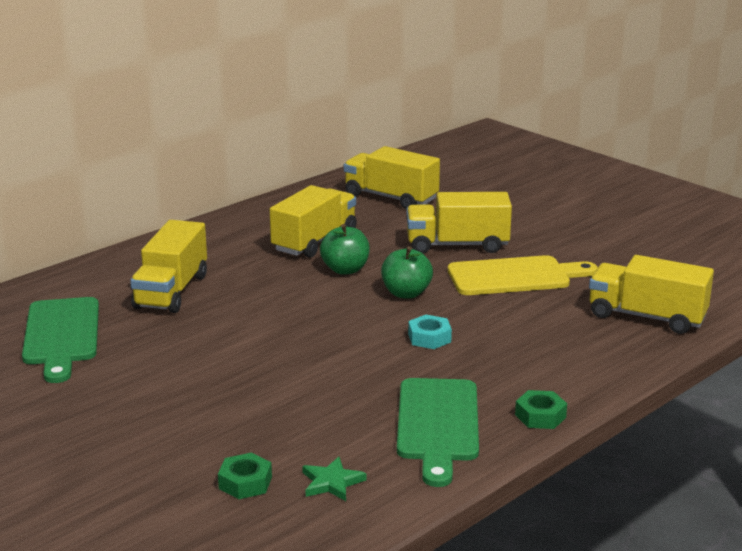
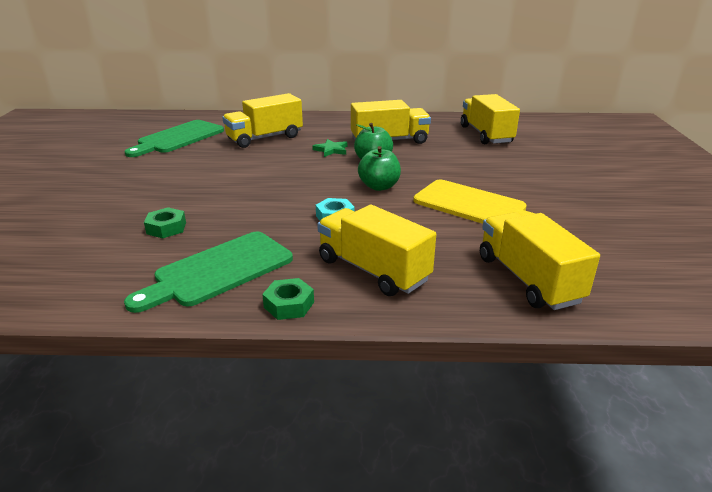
camera: 45 degrees right, 5 degrees up
green nut [218,453,272,499] -> green nut moved to [144,207,186,238]
green star [302,456,366,501] -> green star moved to [312,139,347,157]
yellow truck [407,192,512,253] -> yellow truck moved to [317,204,436,296]

